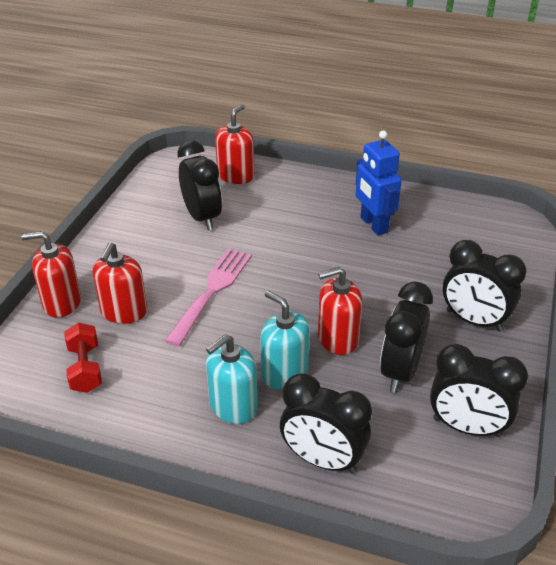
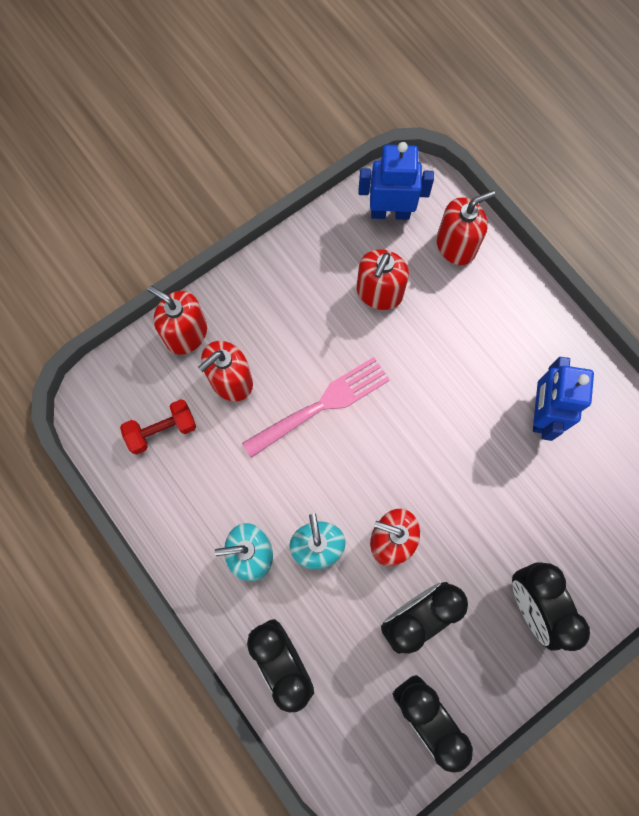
camera: 35 degrees right, 35 degrees up
red dumbbell [64,322,102,393] -> red dumbbell turned 45 degrees clockwise [120,399,196,455]
black clock [177,140,222,230] -> red soap dispenser [357,249,409,310]
none -> blue robot [358,142,434,220]

